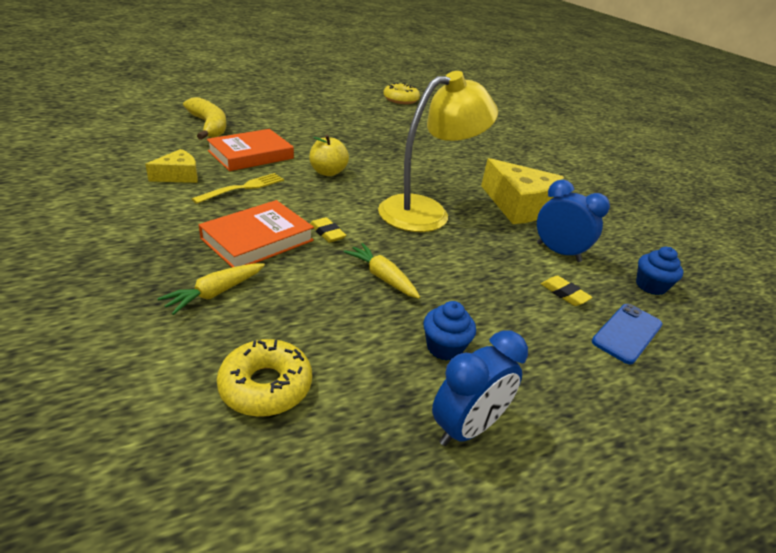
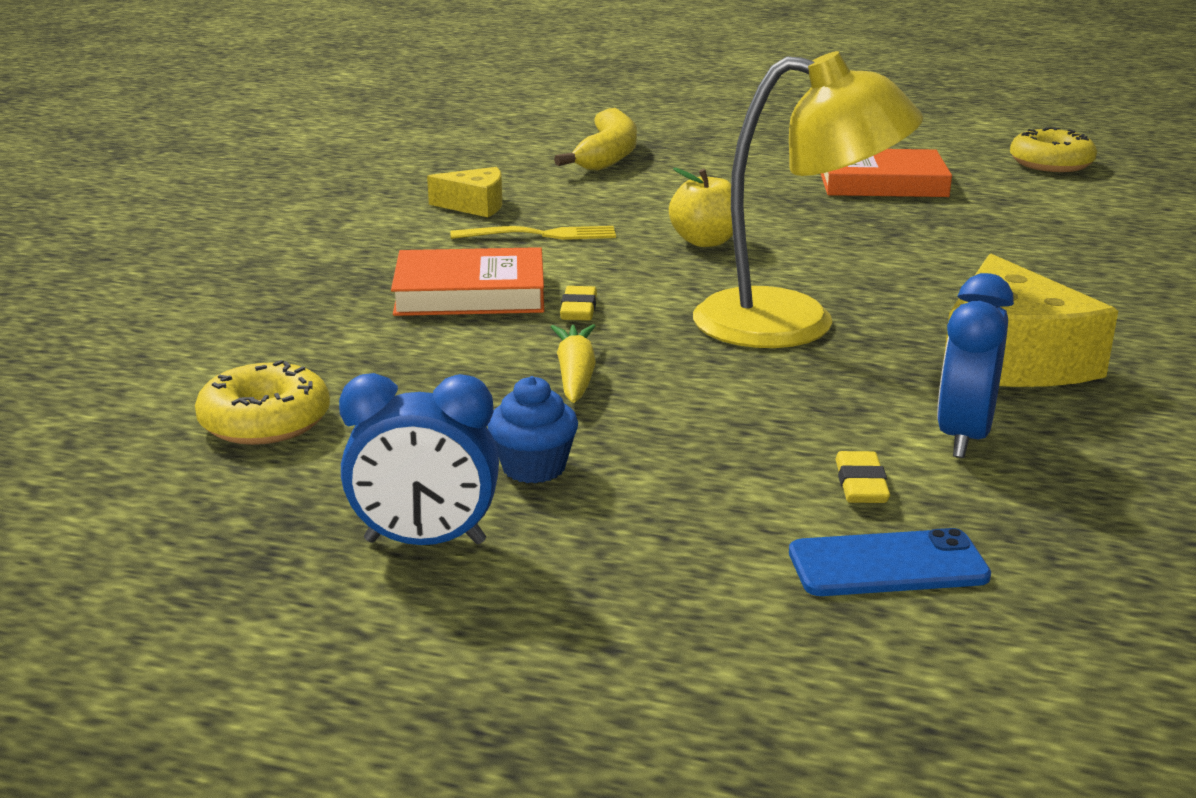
camera: 45 degrees right, 10 degrees down
yellow carrot [158,263,265,315] -> none
orange book [207,129,294,171] -> orange book moved to [821,149,952,197]
blue clock [537,179,610,262] -> blue clock turned 150 degrees counterclockwise [937,273,1014,458]
blue cupcake [636,247,683,295] -> none

